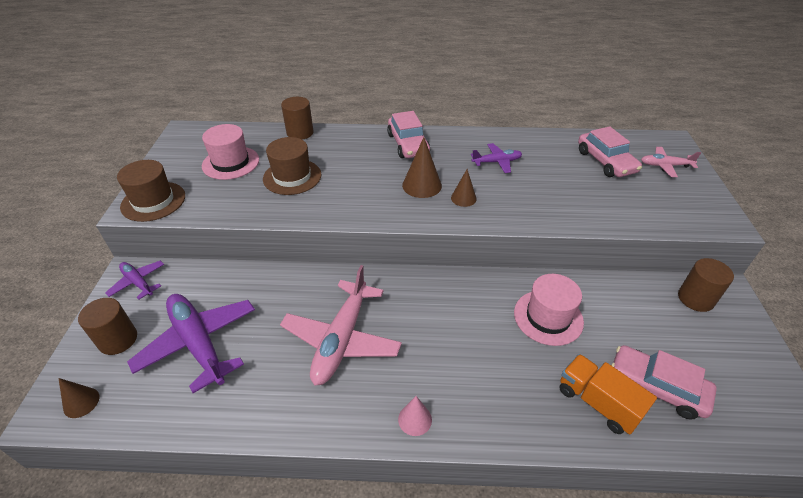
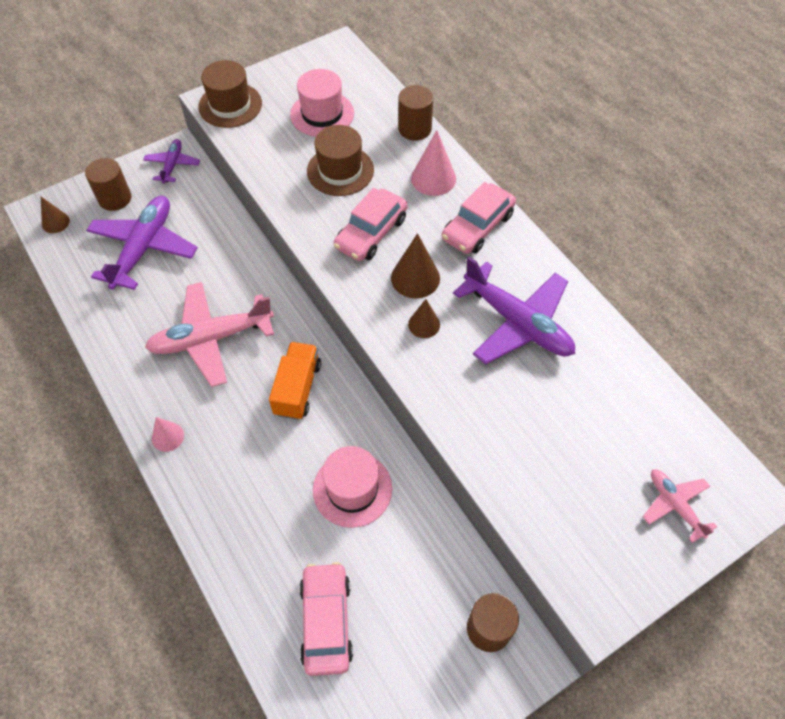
camera: 55 degrees right, 15 degrees up
purple plane [471,143,522,173] -> purple plane [453,256,575,364], size x1.90
orange truck [559,354,657,435] -> orange truck moved to [269,342,321,420]
pink car [578,126,642,177] -> pink car moved to [334,188,408,261]
none -> pink cone [411,130,456,196]

